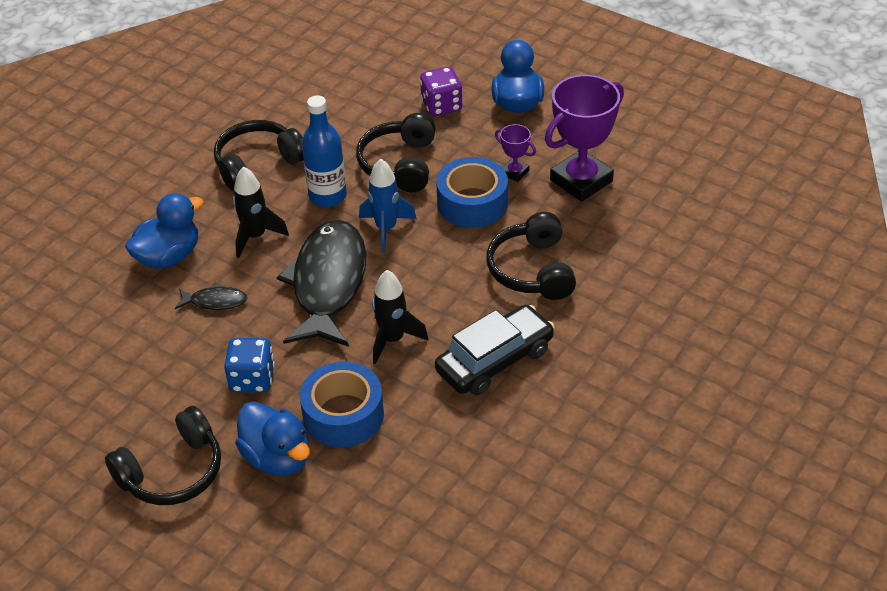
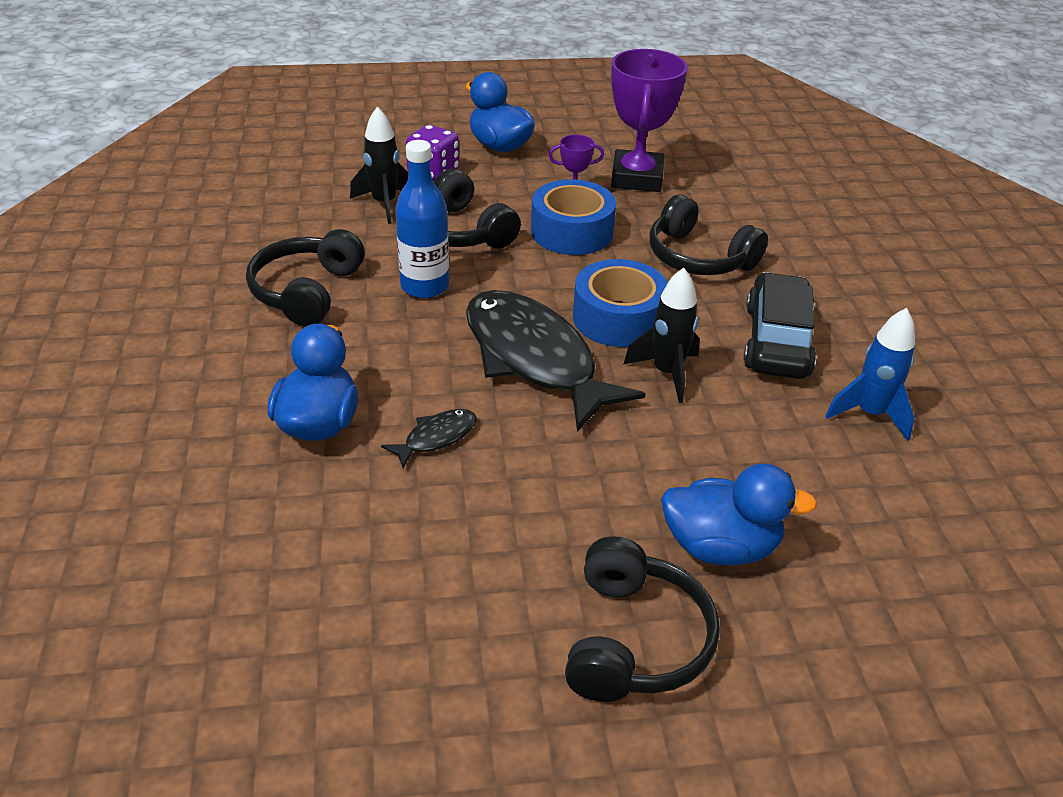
camera: 45 degrees left, 5 degrees down
blue dice [224,338,275,393] -> none
black rocket [233,166,289,258] -> black rocket moved to [350,106,409,224]
blue tape [300,362,384,448] -> blue tape moved to [573,259,668,347]
blue rocket [359,158,417,252] -> blue rocket moved to [825,308,915,441]

